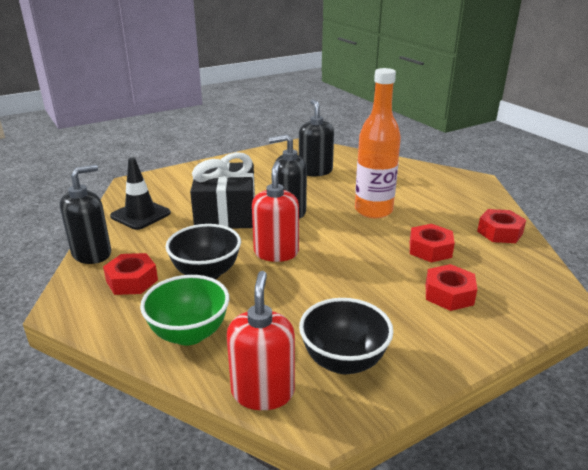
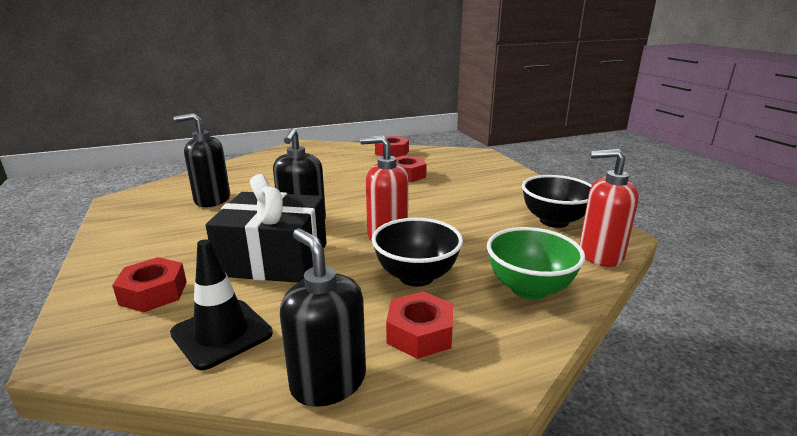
camera: 80 degrees left, 5 degrees down
orange bottle [355,68,401,218] -> none
red nut [426,264,477,311] -> red nut moved to [112,257,187,312]

